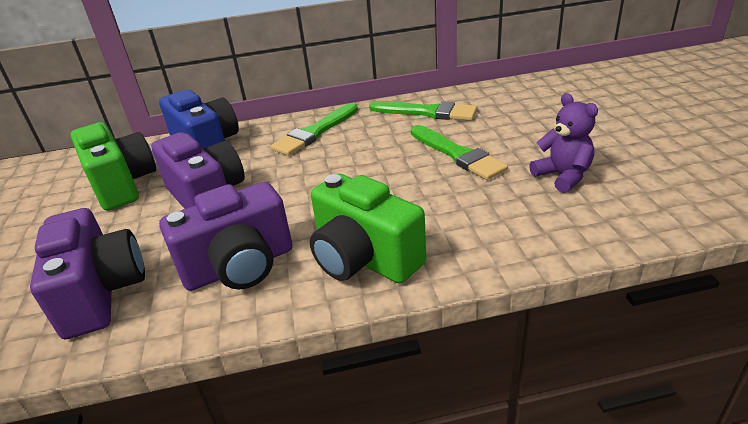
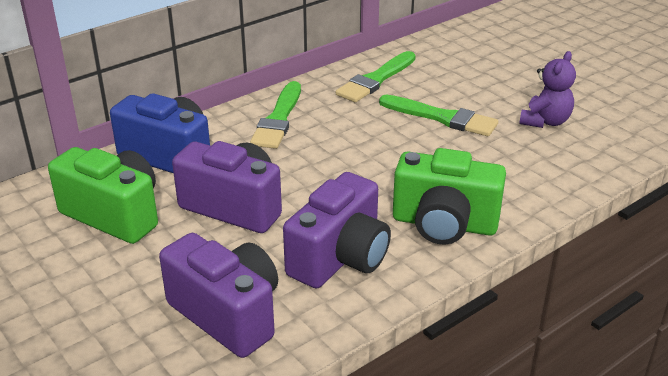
camera: 30 degrees left, 0 degrees up
green brush [369,101,477,121] -> green brush turned 135 degrees clockwise [336,51,416,102]
purple teddy bear [529,93,598,193] -> purple teddy bear turned 90 degrees clockwise [519,51,576,128]

